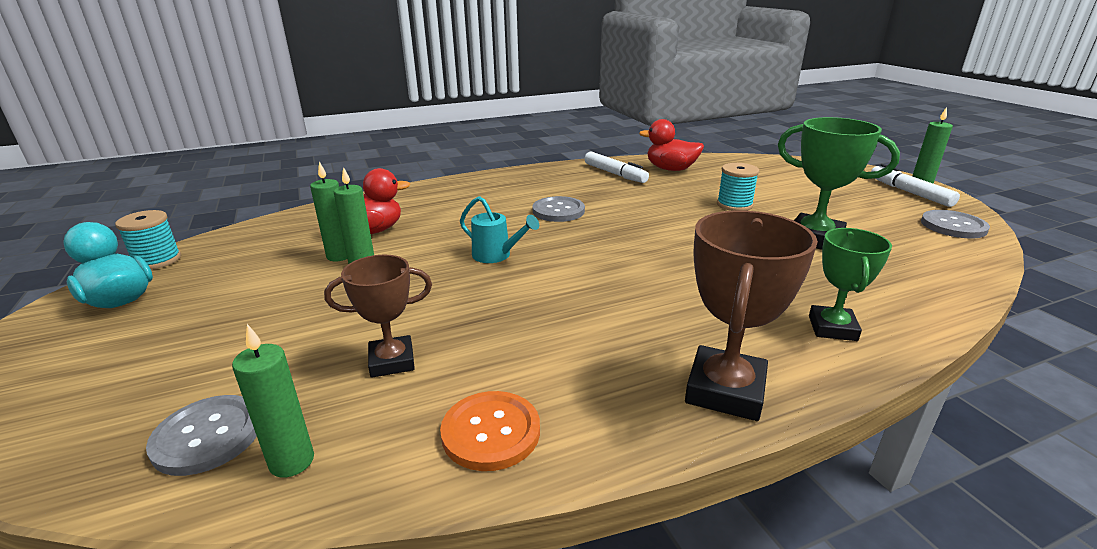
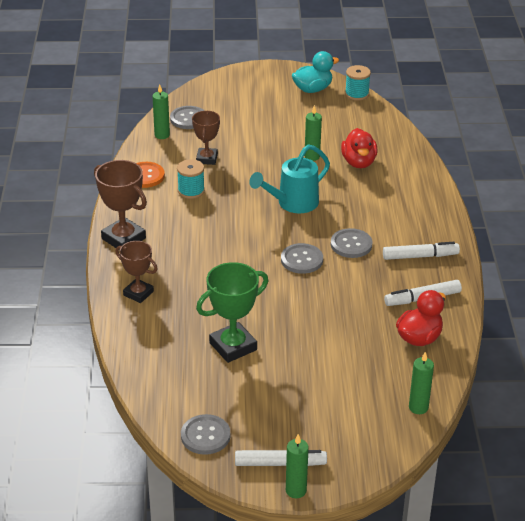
camera: 110 degrees right, 10 degrees up
green candle [310,161,347,262] -> green candle moved to [409,352,434,414]
turquoise watering can [460,196,539,263] -> turquoise watering can [249,144,330,213], size x1.62
turquoise spool [717,163,759,211] -> turquoise spool moved to [177,159,205,199]
green trophy [809,228,892,341] -> brown trophy [115,241,158,303]
none -> grey button [281,243,323,274]
none -> white marker [383,242,460,260]

